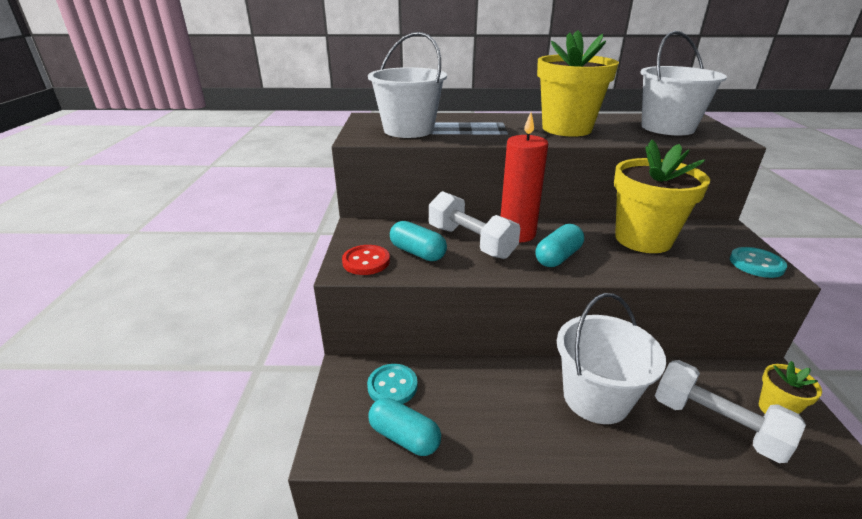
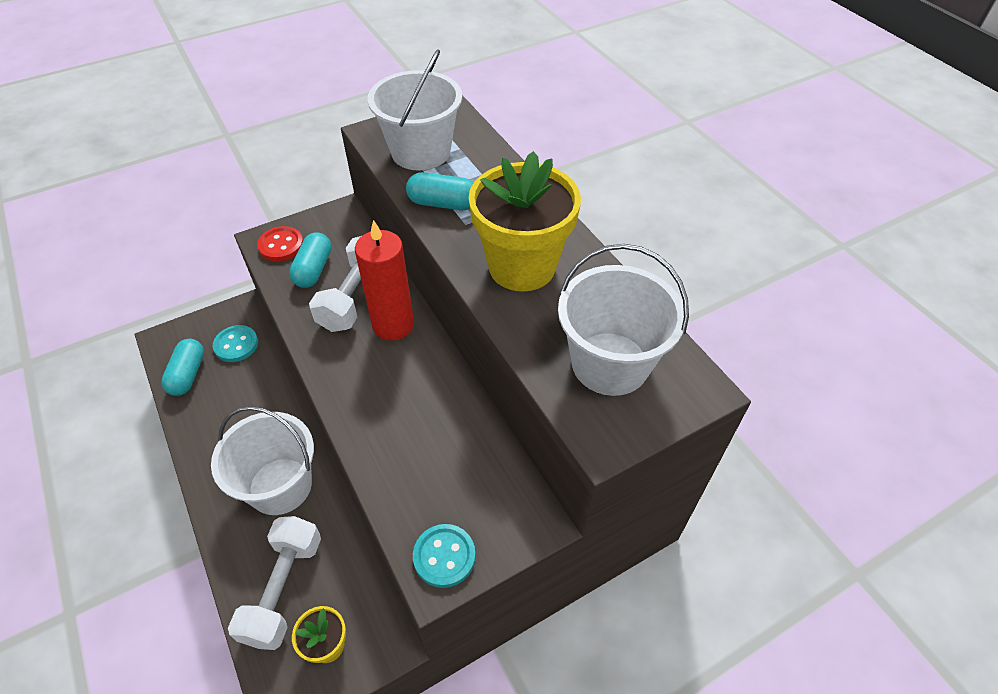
camera: 60 degrees right, 20 degrees up
turquoise capsule [535,224,584,267] -> turquoise capsule moved to [406,172,474,210]
yellow flower pot [614,140,710,253] -> none

